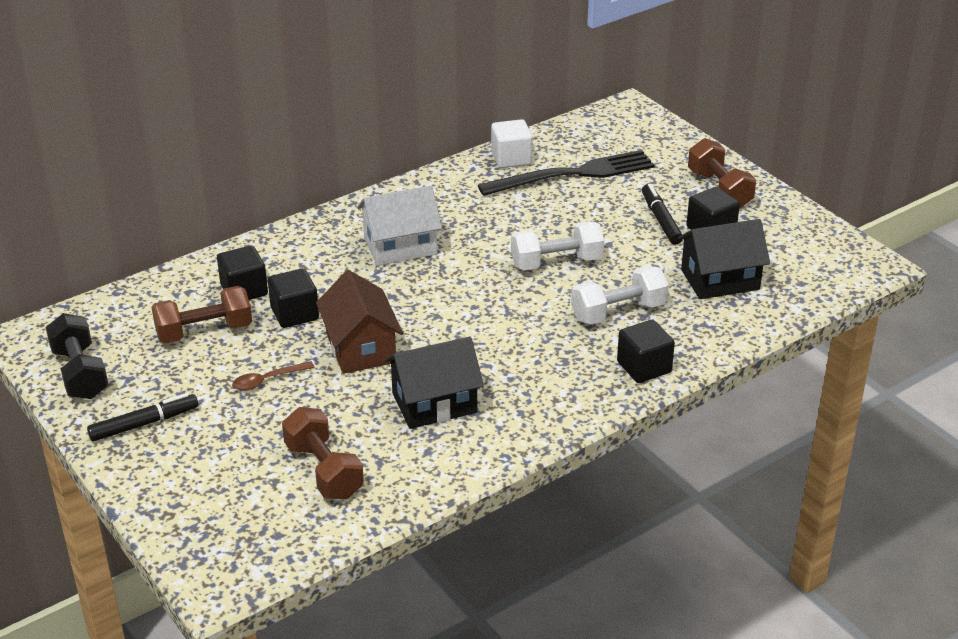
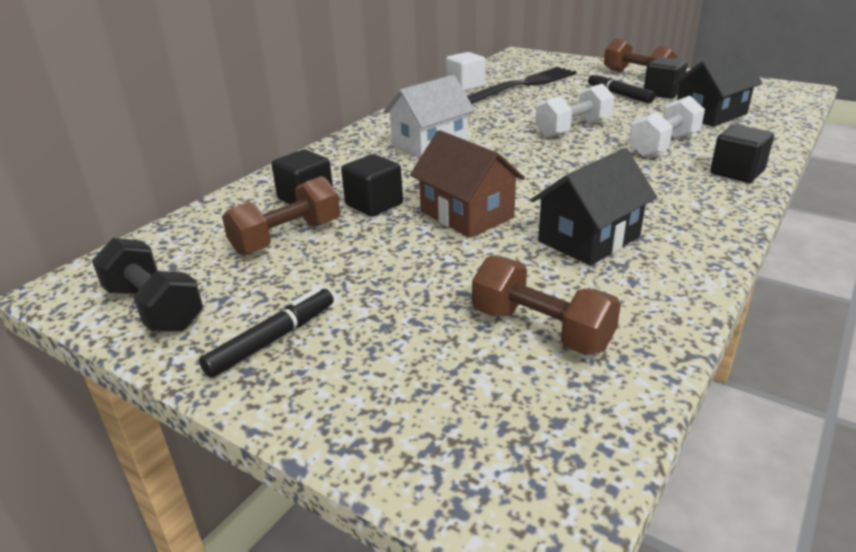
camera: 20 degrees left, 5 degrees down
brown spoon [232,361,314,391] -> none

